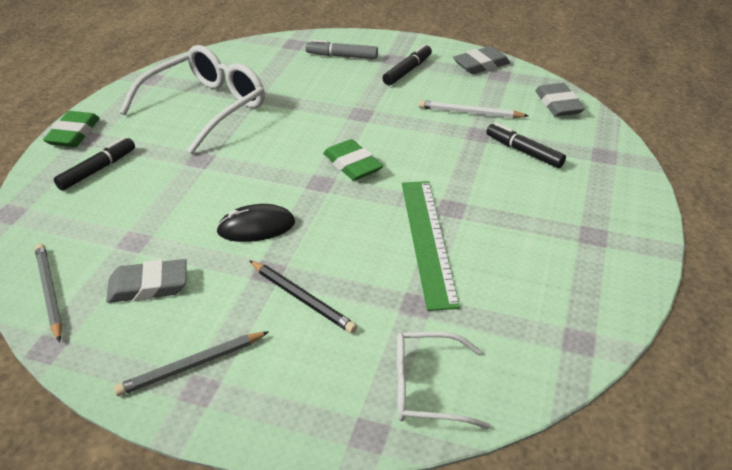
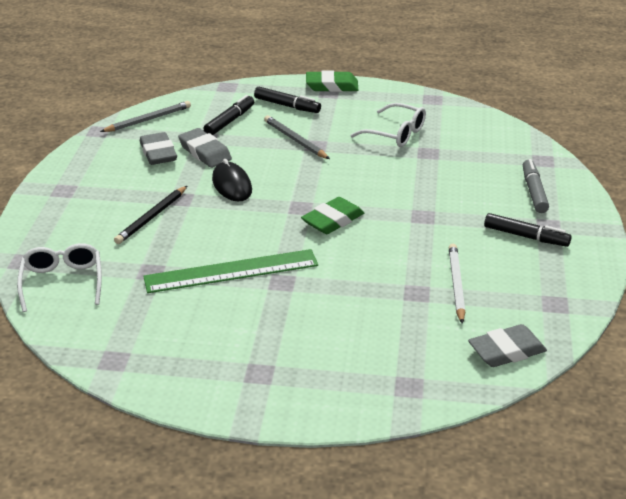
camera: 80 degrees right, 5 degrees down
grey pencil [113,331,269,396] -> grey pencil moved to [264,115,330,159]
white glasses [120,45,265,154] -> white glasses [350,103,426,147], size x0.59
grey eraser [453,46,510,74] -> grey eraser moved to [178,128,232,168]
black marker [486,123,566,168] -> black marker moved to [203,95,254,135]

